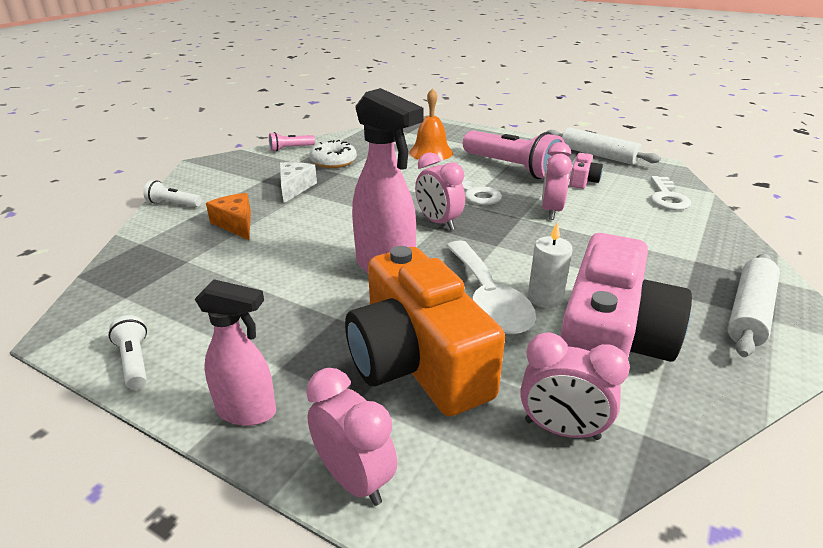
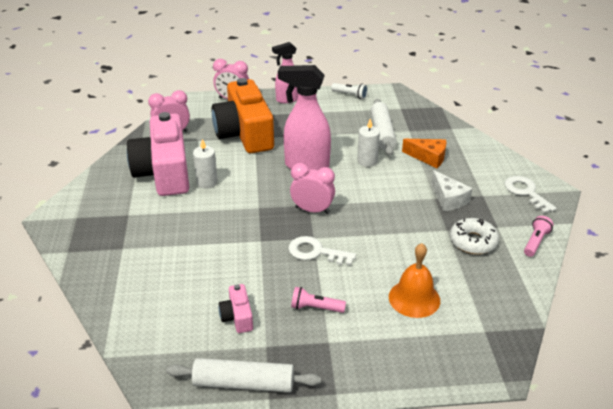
camera: 145 degrees right, 5 degrees up
white flashlight [143,180,202,207] -> none
orange camera [345,246,505,416] -> orange camera turned 135 degrees counterclockwise [212,78,274,153]
white spoon [446,241,536,334] -> none
pink flashlight [463,130,565,179] -> pink flashlight [291,287,346,313], size x0.46
pink clock [541,142,572,220] -> none
white key [650,176,691,210] -> white key moved to [504,176,557,214]
white rolling pin [727,254,780,357] -> white rolling pin moved to [371,99,397,156]
none -> white candle [357,119,380,167]

